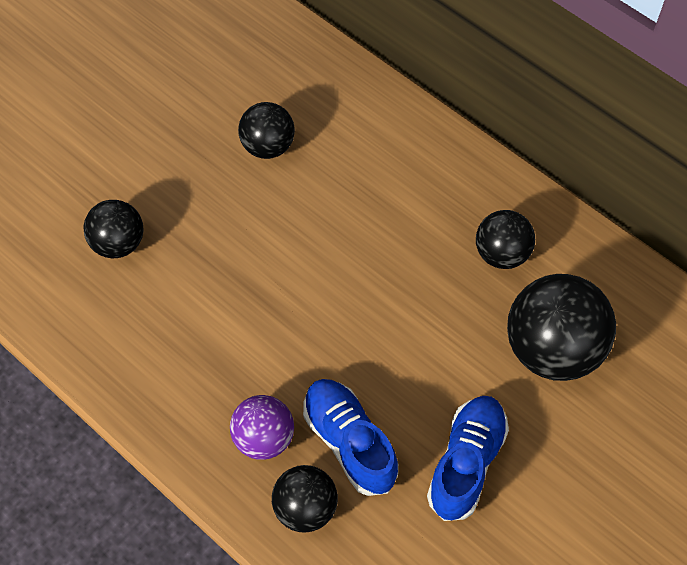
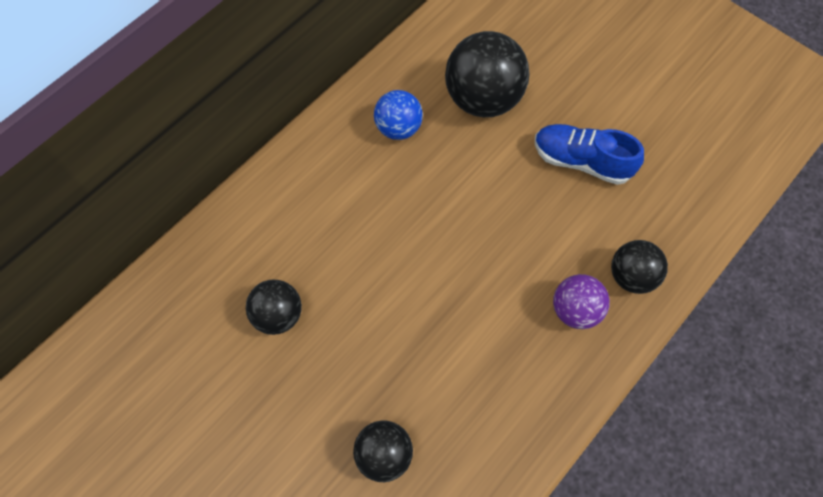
camera: 90 degrees left, 5 degrees up
blue shoe [303,379,398,496] -> none
black ball [476,210,535,269] -> blue ball [374,90,423,140]

